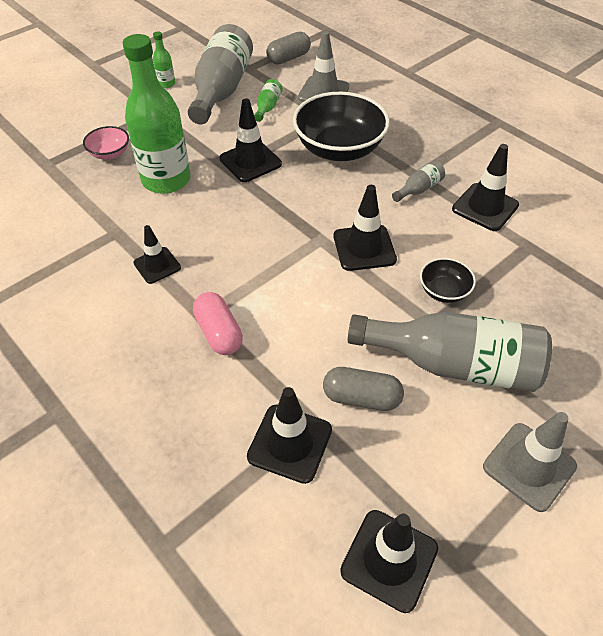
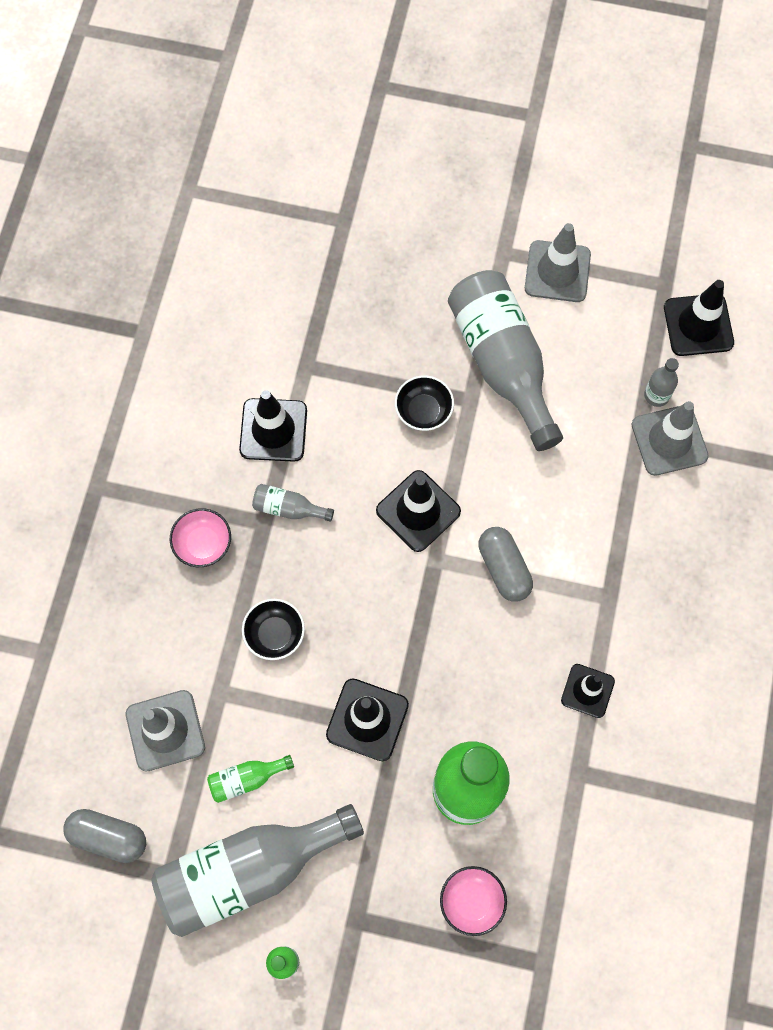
camera: 125 degrees left, 20 degrees up
pink capsule [193,292,243,355] -> none
black traffic cone [247,387,332,484] -> grey traffic cone [632,401,709,476]
black bowl [293,92,390,161] -> black bowl [242,599,305,660], size x0.48
grey capsule [323,367,404,411] -> grey capsule moved to [478,527,533,602]
none -> pink bowl [170,508,231,567]
none -> grey bottle [644,358,679,407]

